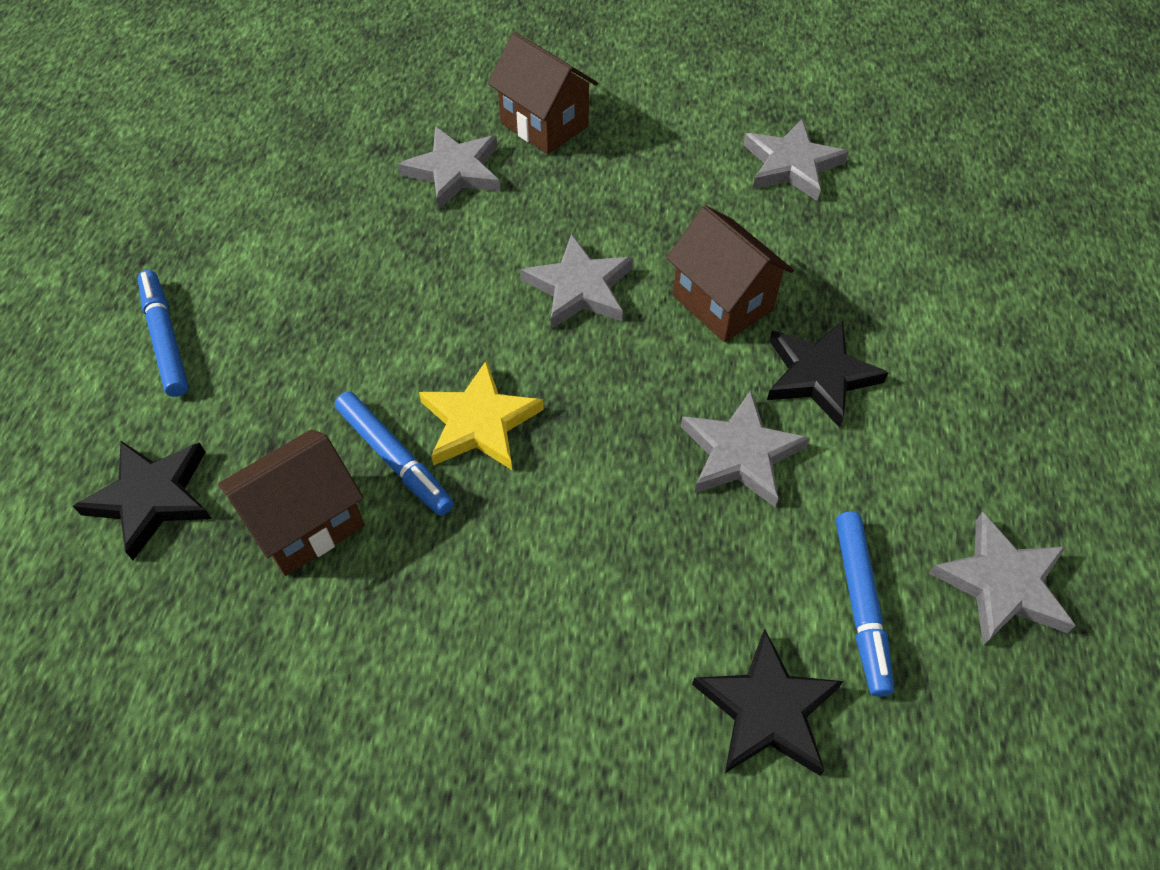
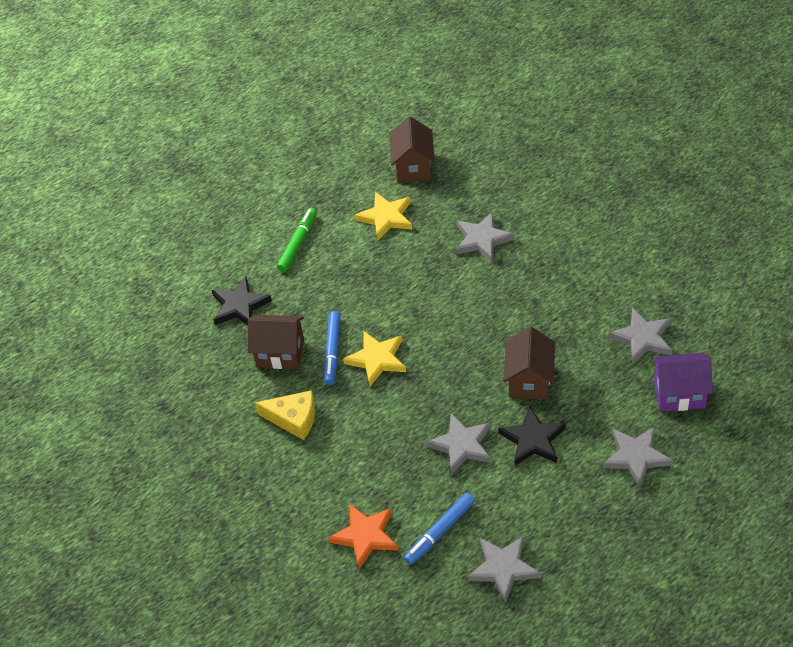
camera: 50 degrees right, 5 degrees down
blue marker [138,270,189,397] -> green marker [277,208,317,272]
brown house [488,32,598,154] -> brown house moved to [390,117,435,183]
grey star [520,234,633,329] -> grey star moved to [603,427,673,488]
black star [692,628,843,776] -> orange star [328,504,398,569]
none -> yellow cheese [255,390,315,440]
none -> yellow star [355,192,412,240]
none -> purple house [652,353,713,412]

